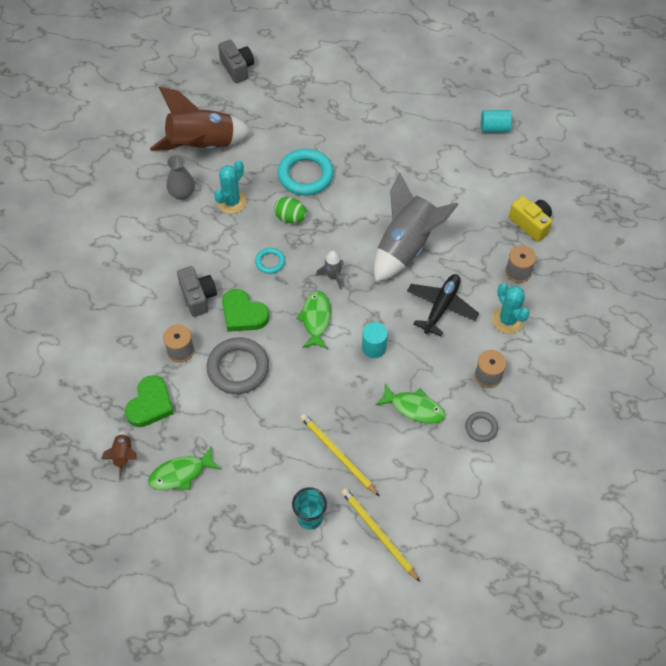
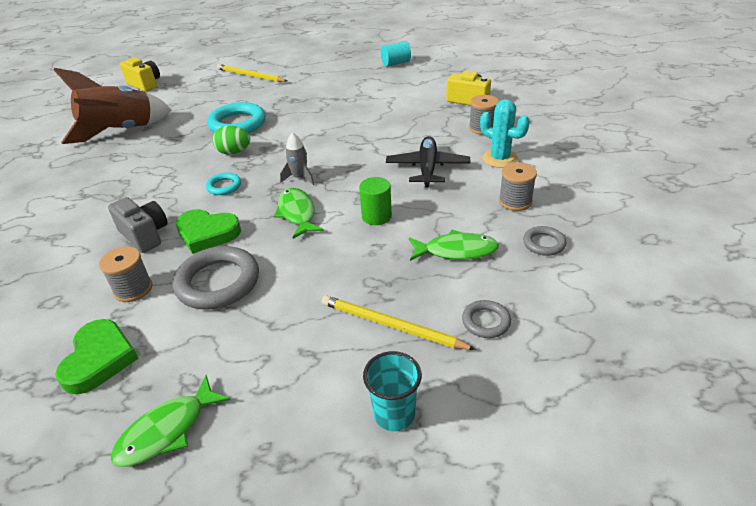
camera: 20 degrees left, 20 degrees down
brown rocket [101,431,137,480] -> none
grey vase [167,155,195,200] -> none
turquoise cactus [214,160,247,214] -> none
grey camera [218,40,254,83] -> yellow camera [120,57,160,92]
yellow pencil [341,488,420,582] -> yellow pencil moved to [217,64,287,82]
turquoise cylinder [362,322,388,358] -> green cylinder [359,177,392,225]
grey rocket [374,172,459,282] -> none
none -> grey ring [462,300,511,338]

